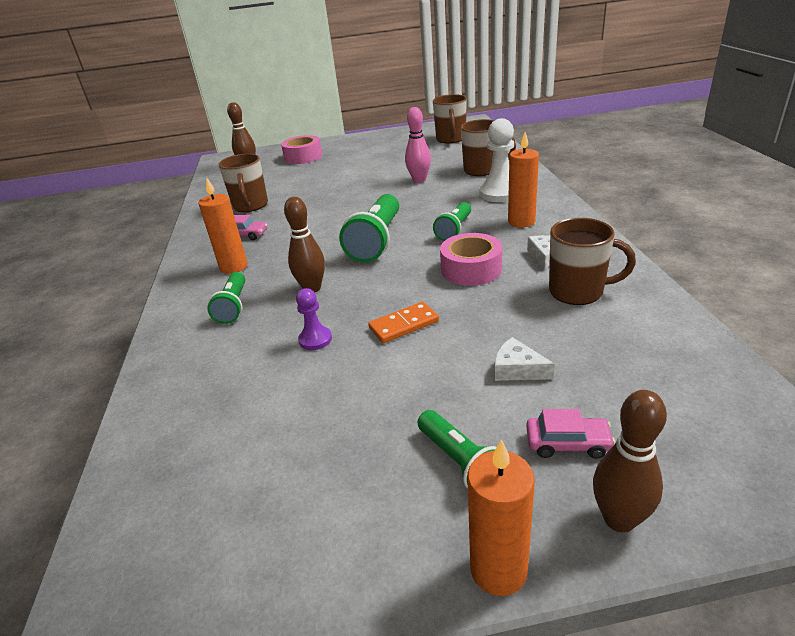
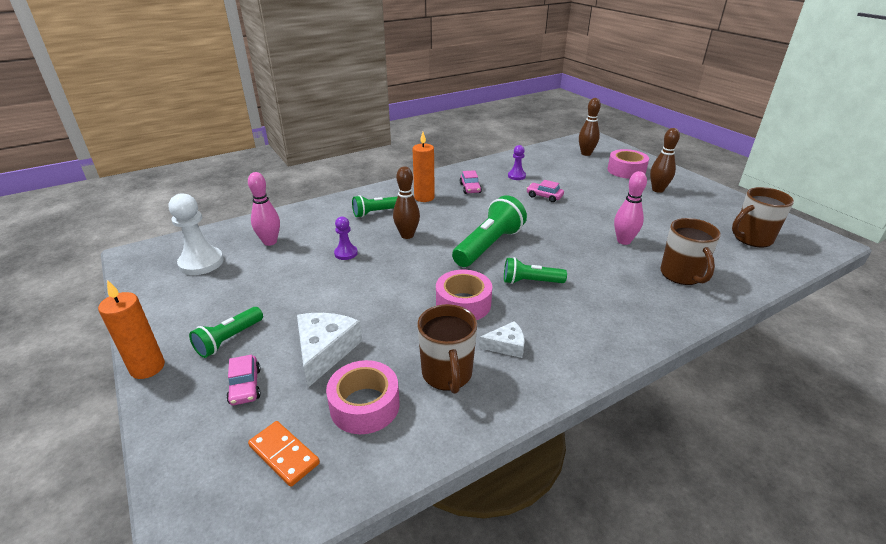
camera: 65 degrees right, 0 degrees up
brown mug [219,153,268,212] -> purple pawn [508,145,526,180]
green flashlight [339,194,399,262] -> green flashlight turned 135 degrees clockwise [452,195,527,267]
orange domino [368,302,439,343] -> orange domino moved to [248,421,320,487]
white pawn [479,118,514,202] -> white pawn moved to [169,193,224,275]
white cheese [495,337,555,381] -> white cheese [297,313,362,388], size x1.73
orange candle [508,132,539,227] -> none
brown bowling pin [593,390,667,532] -> brown bowling pin moved to [650,128,680,193]
none -> pink bowling pin [248,172,280,246]
none -> pink tape [326,360,400,434]
none -> pink car [526,180,564,202]

